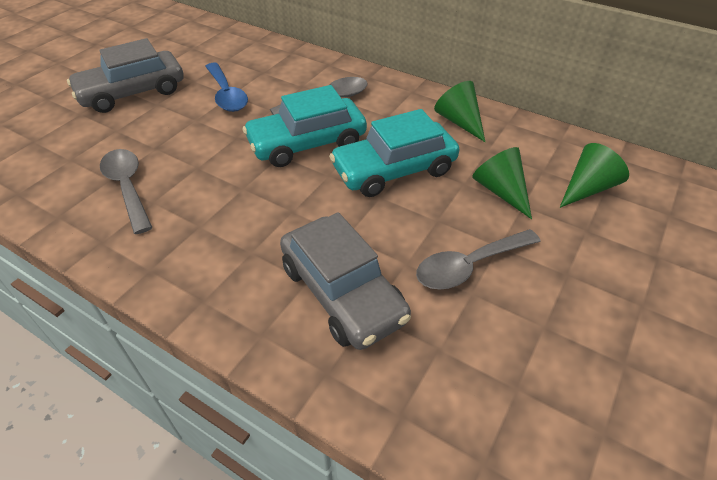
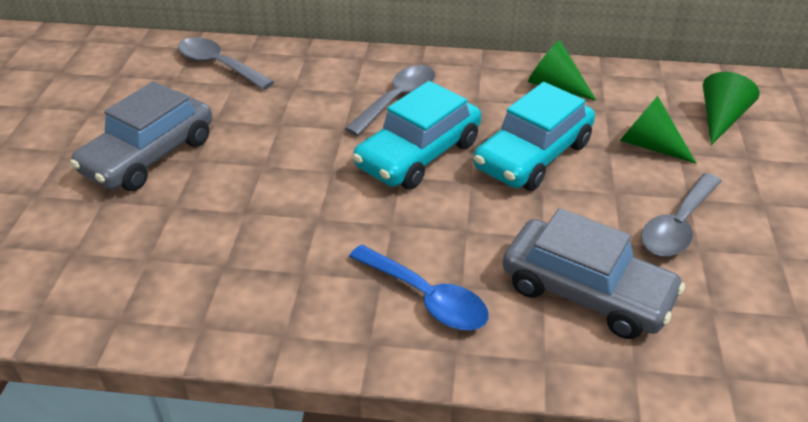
camera: 25 degrees left, 5 degrees down
grey spoon [100,149,153,234] -> grey spoon moved to [178,37,274,90]
blue spoon [205,63,248,112] -> blue spoon moved to [349,244,489,330]

